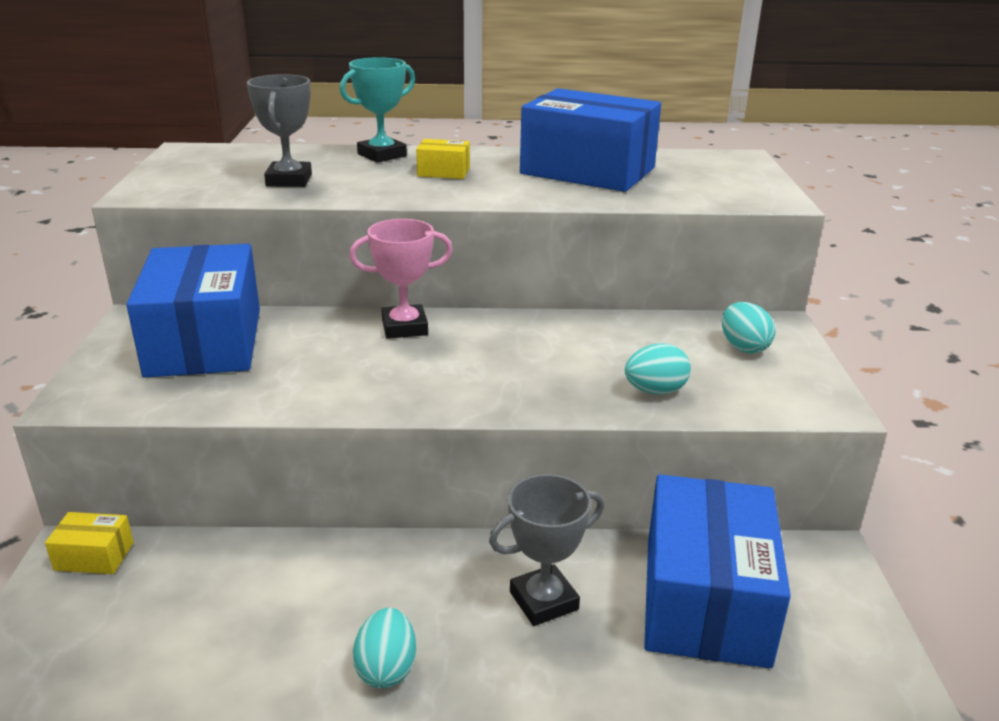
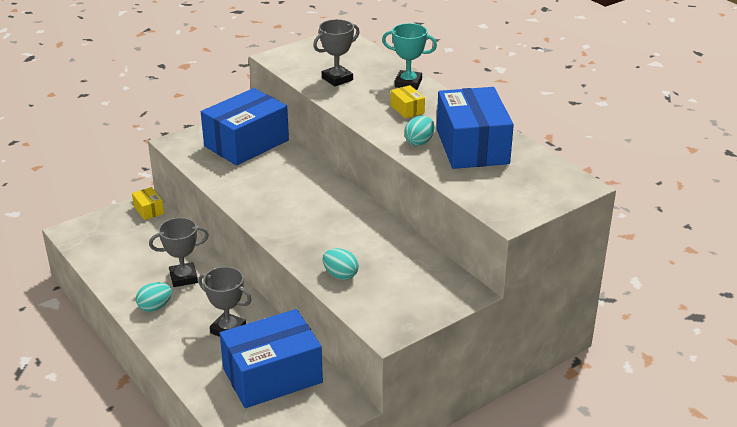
camera: 55 degrees right, 5 degrees up
pink trophy [349,219,453,339] -> none
turquoise egg [722,302,775,354] -> turquoise egg moved to [404,116,434,146]
none -> grey trophy [149,218,209,287]

